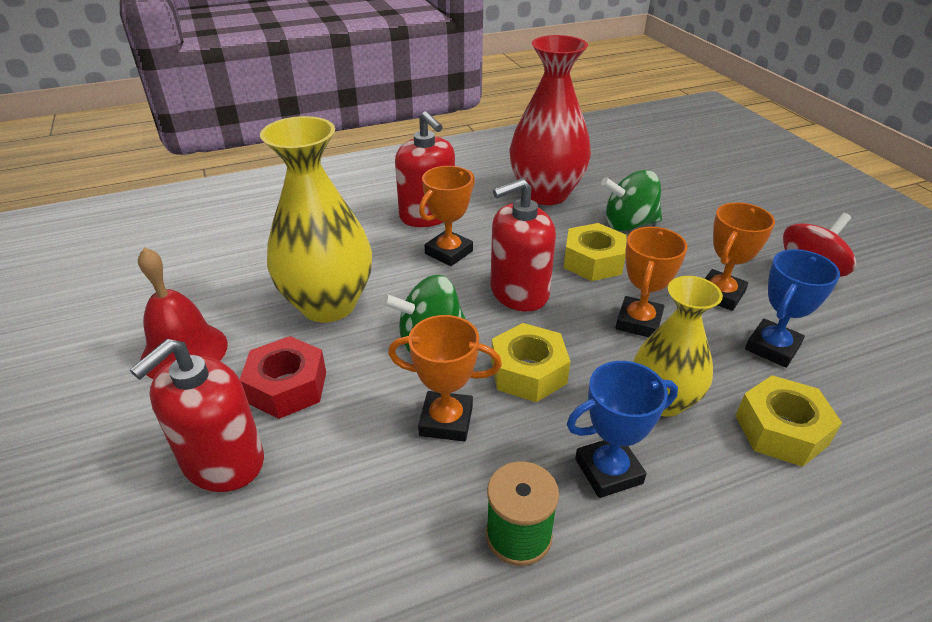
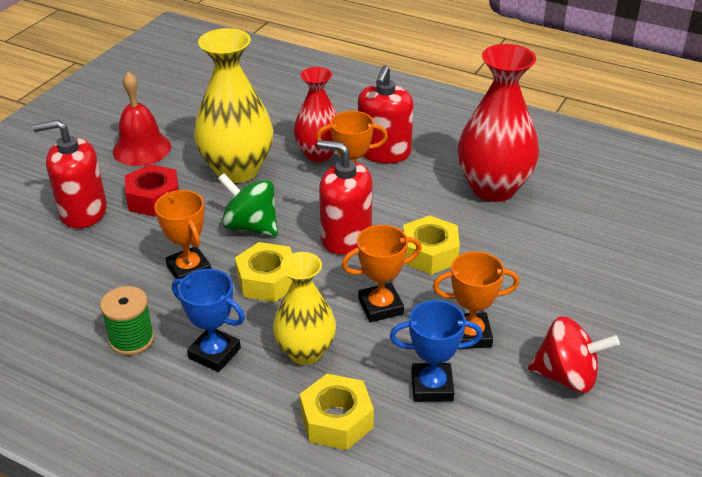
camera: 50 degrees right, 0 degrees up
green spinning top [601,170,662,231] -> none
none -> red vase [293,67,337,162]

